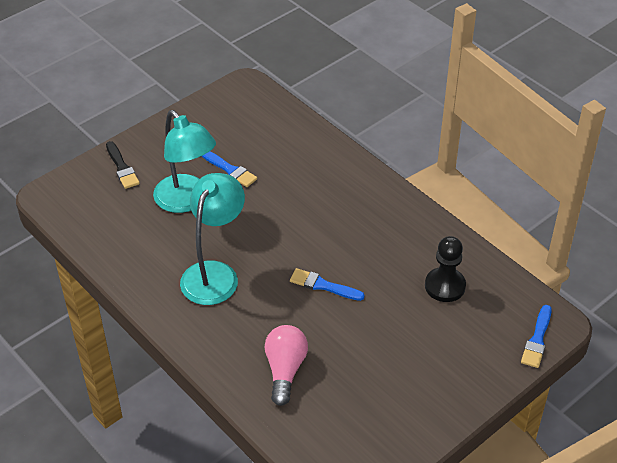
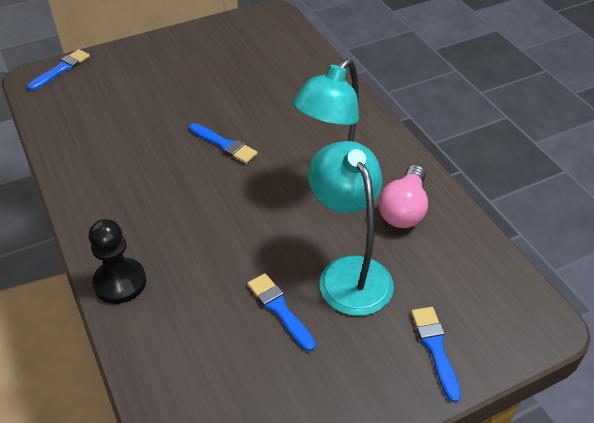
camera: 165 degrees left, 0 degrees up
black brush [106,141,140,189] -> blue brush [411,307,461,402]
pink light bulb [265,325,308,406] -> pink light bulb moved to [378,165,428,228]
black pawn [425,236,466,302] -> black pawn moved to [89,219,146,304]

